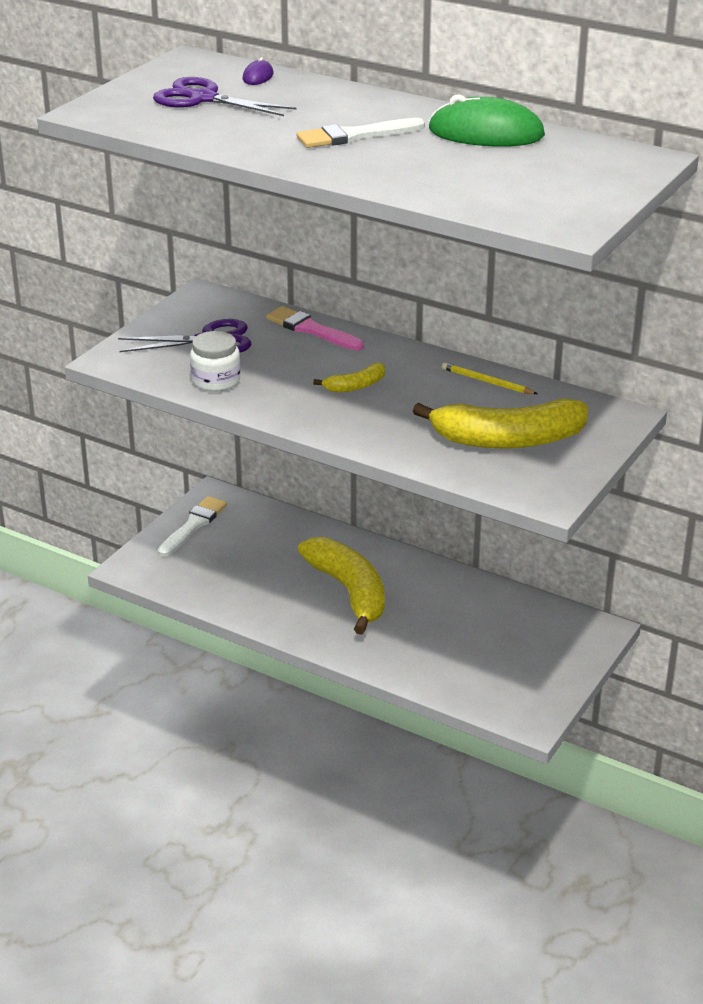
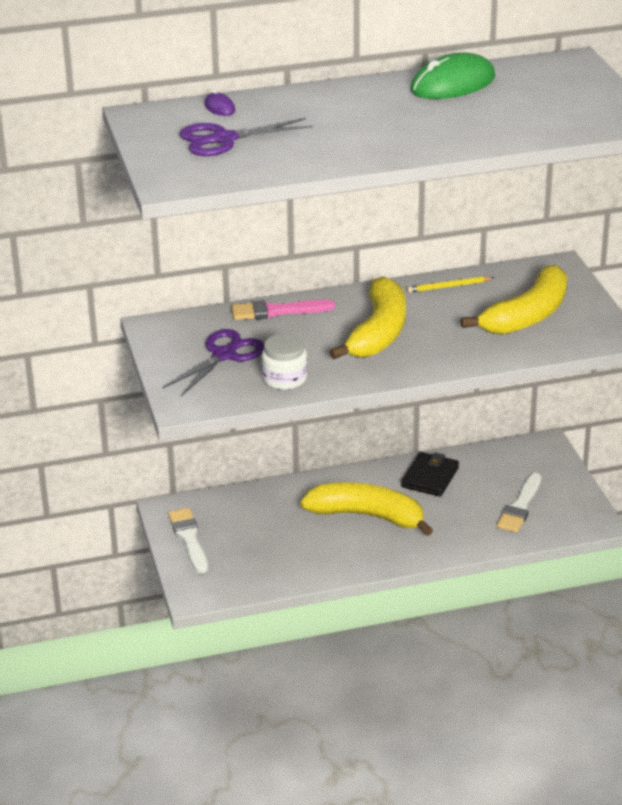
camera: 45 degrees left, 0 degrees up
white brush [297,118,425,148] -> white brush moved to [497,473,542,533]
yellow banana [313,363,385,392] -> yellow banana [329,276,406,359], size x2.15
none -> black wallet [401,452,459,497]

